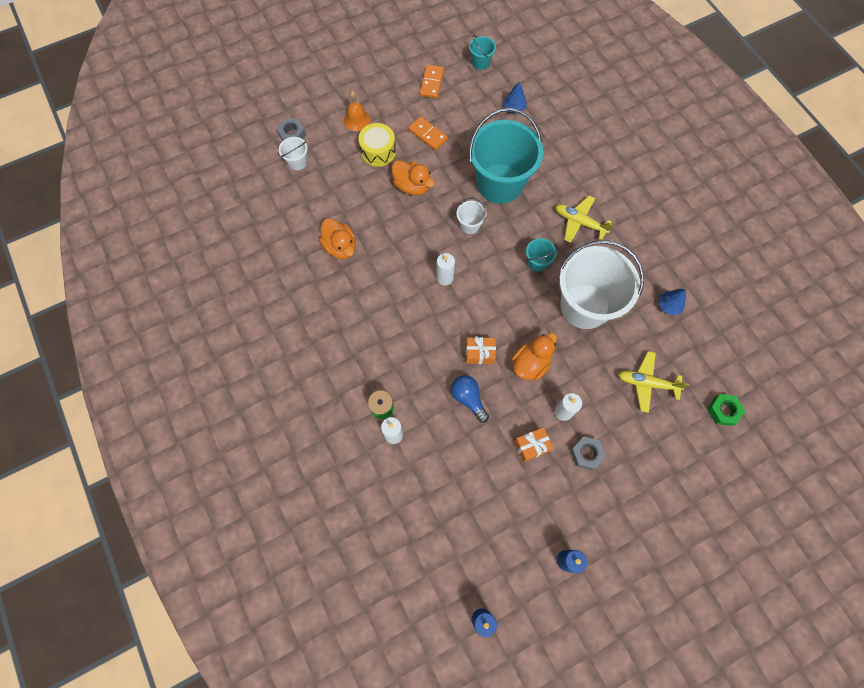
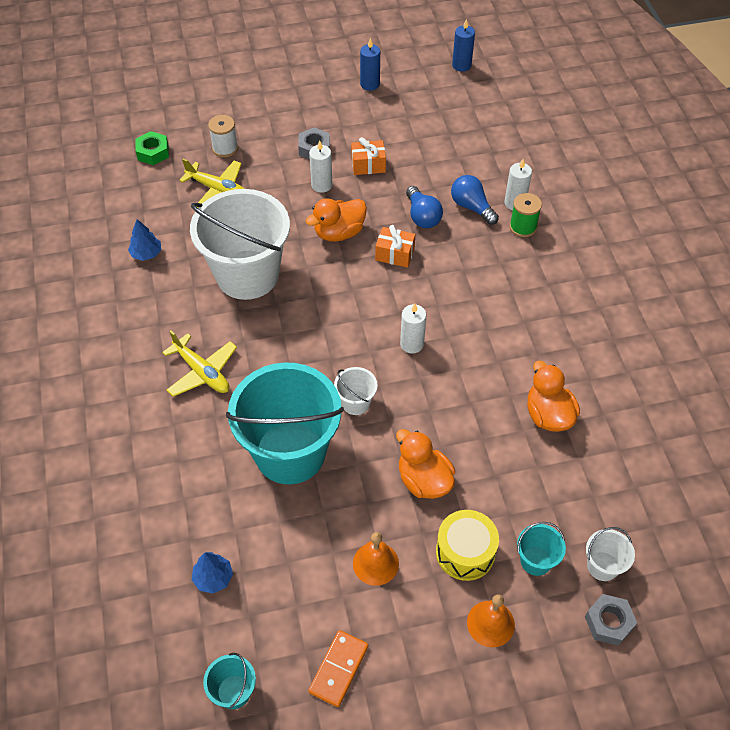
camera: 165 degrees left, 15 degrees down
orange domino [408,116,448,150] -> orange bell [353,532,399,586]
turquoise bucket [526,238,557,272] -> turquoise bucket moved to [517,522,566,576]
none -> white spool [208,115,238,157]
none -> blue light bulb [451,175,499,225]

